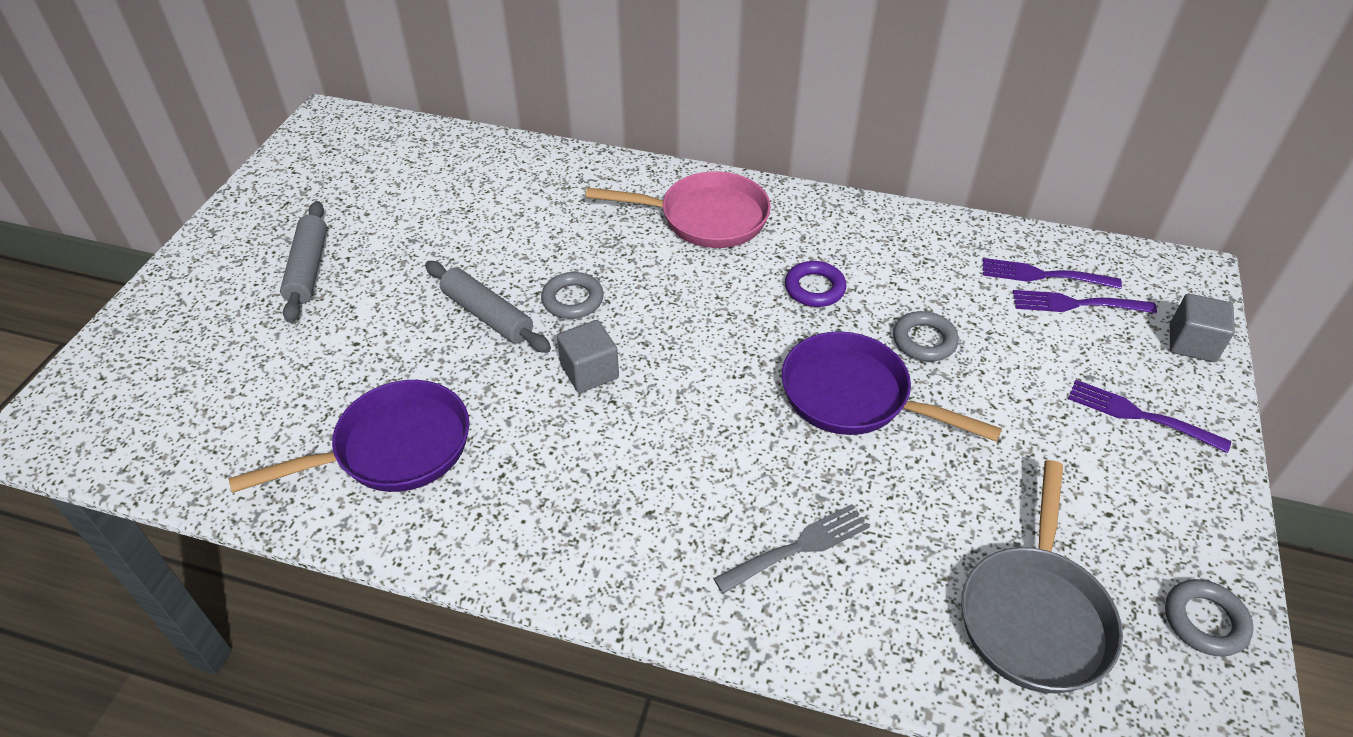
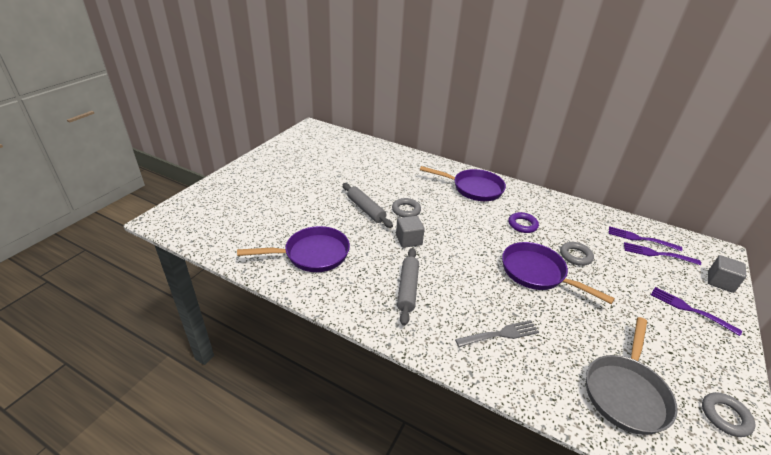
camera: 10 degrees right, 10 degrees down
grey rolling pin [280,201,327,323] -> grey rolling pin moved to [397,248,419,326]
pink pan [586,171,771,248] -> purple pan [420,166,506,201]

